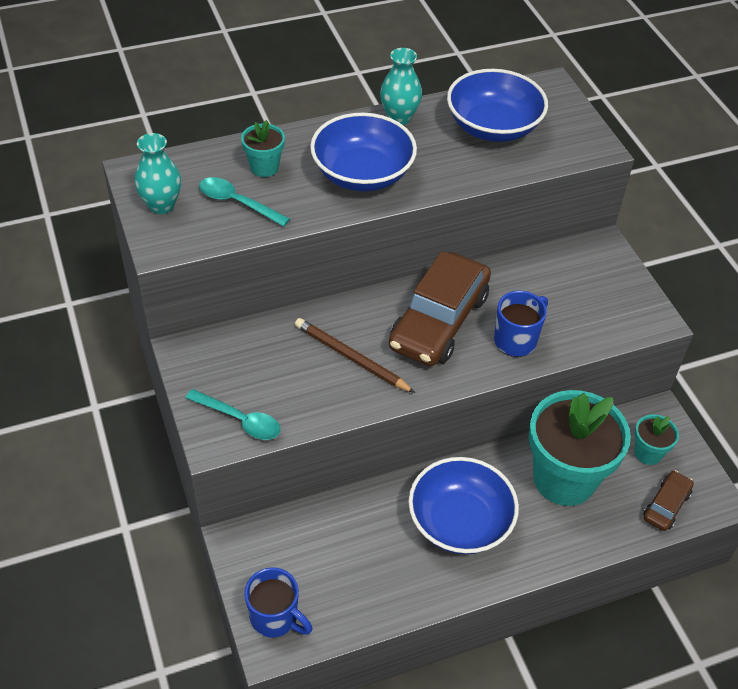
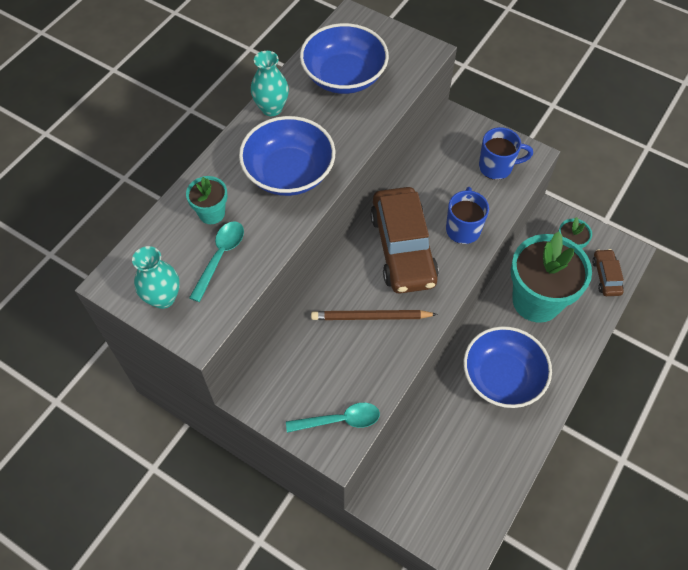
camera: 35 degrees left, 10 degrees up
turquoise spoon [199,177,290,227] -> turquoise spoon turned 120 degrees clockwise [189,221,244,302]
blue mug [244,567,312,638] -> blue mug moved to [479,127,533,180]

